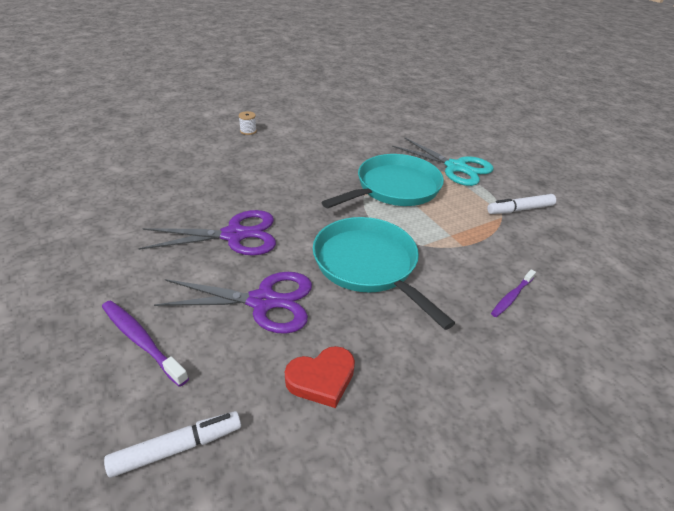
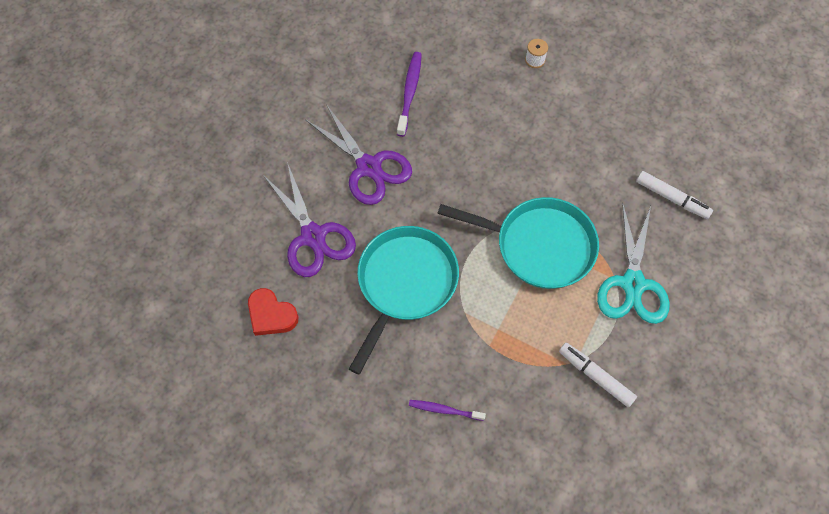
camera: 60 degrees right, 25 degrees up
purple toothbrush [102,300,189,387] -> purple toothbrush moved to [397,52,422,137]
white marker [104,411,241,478] -> white marker moved to [636,171,713,219]

